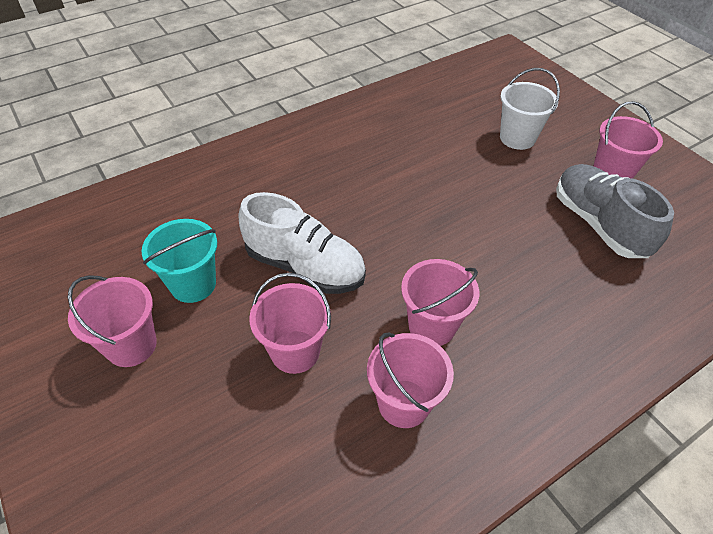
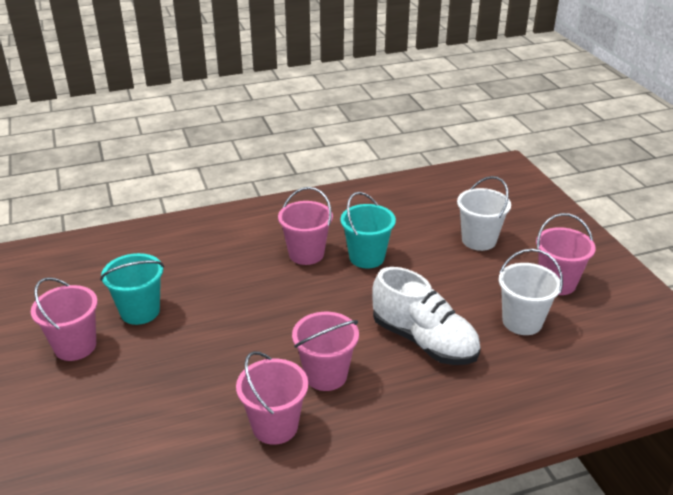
camera: 15 degrees right, 15 degrees down
white shoe [239,192,366,294] -> white shoe moved to [372,267,481,365]
pink bucket [249,273,331,374] -> pink bucket moved to [278,187,333,265]
grey shoe [556,164,674,258] -> white bucket [499,249,563,335]
none -> turquoise bucket [341,192,396,268]

